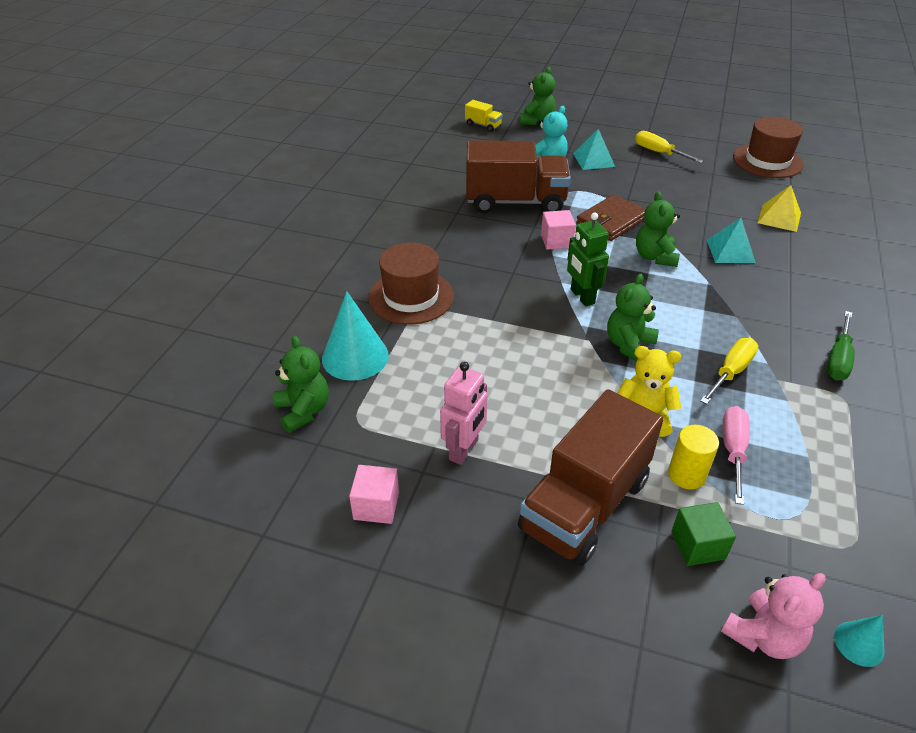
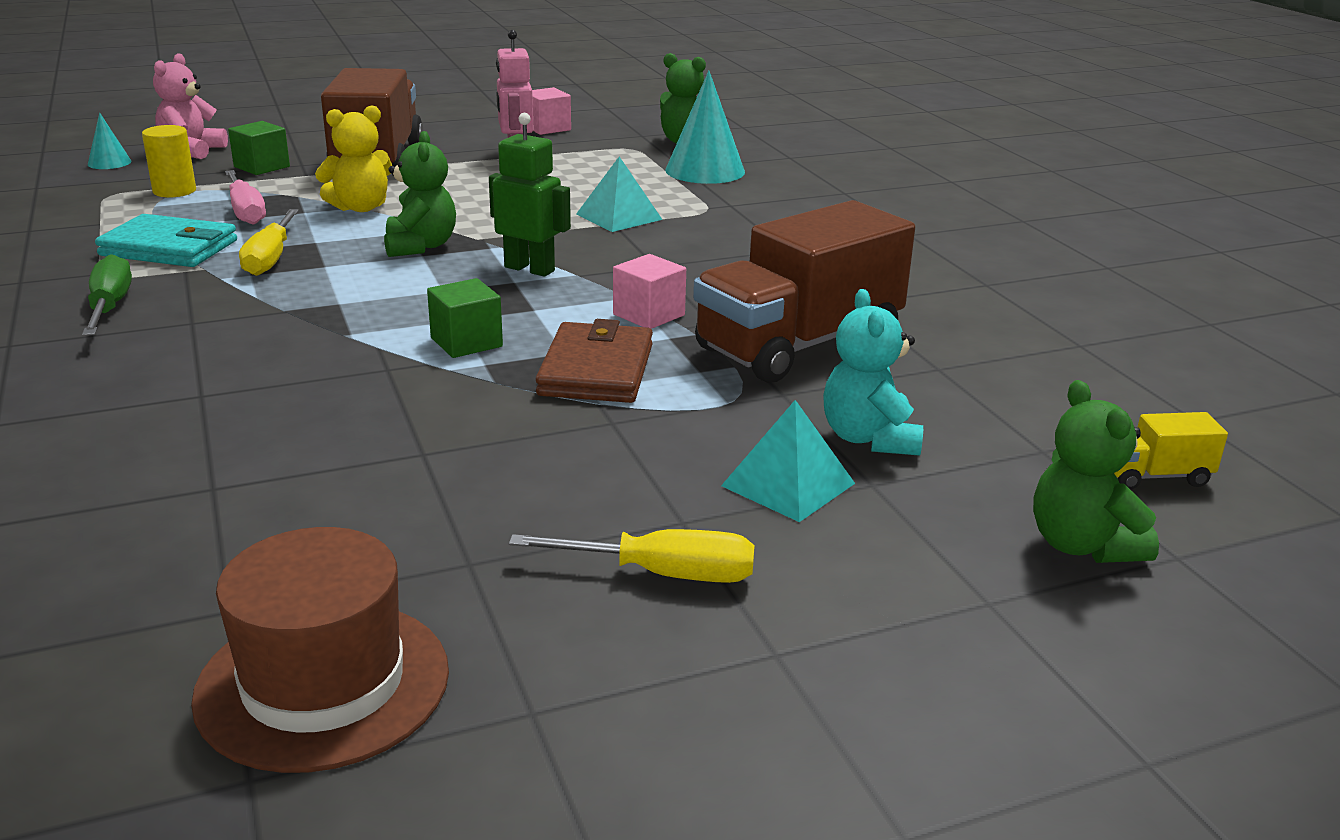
camera: 140 degrees right, 15 degrees down
brown hat [368,242,454,325] -> none
green teddy bear [636,191,680,267] -> green cube [427,278,503,358]
yellow cylinder [668,425,719,490] -> yellow cylinder moved to [142,125,196,197]
turquoise pyramid [707,218,756,263] -> turquoise pyramid moved to [576,156,662,232]
yellow pyramid [757,185,801,232] -> none
none -> turquoise wallet [95,214,237,267]

